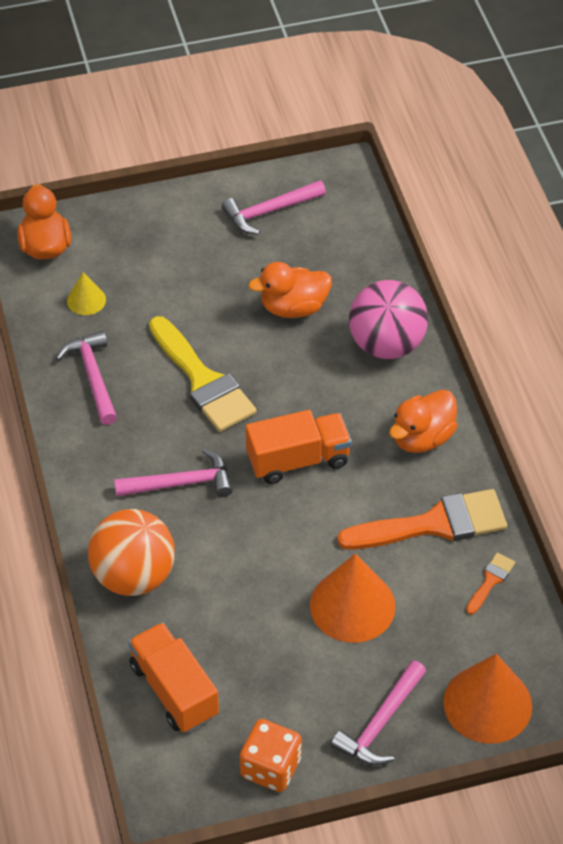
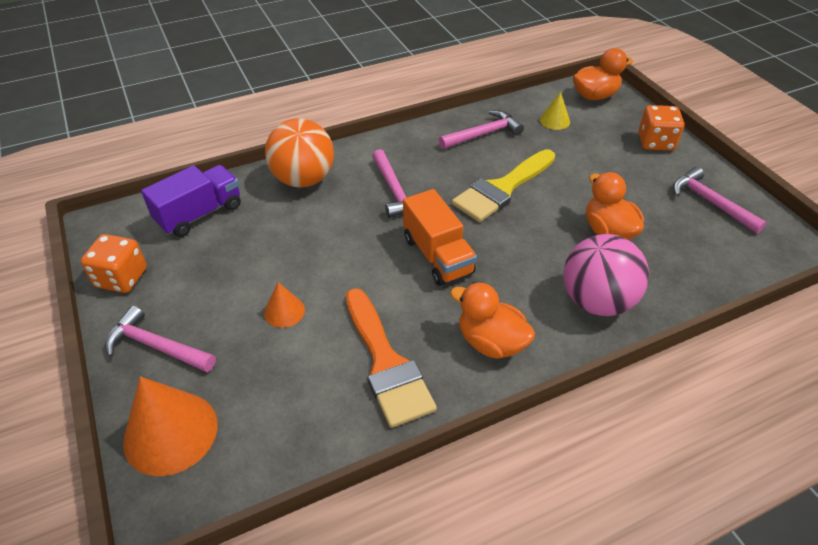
camera: 80 degrees right, 5 degrees down
orange truck [128,622,219,733] -> purple truck [141,165,241,237]
orange cone [310,553,395,643] -> orange cone [264,282,305,328], size x0.51
orange brush [466,553,515,615] -> none
none -> orange dice [638,105,684,151]

